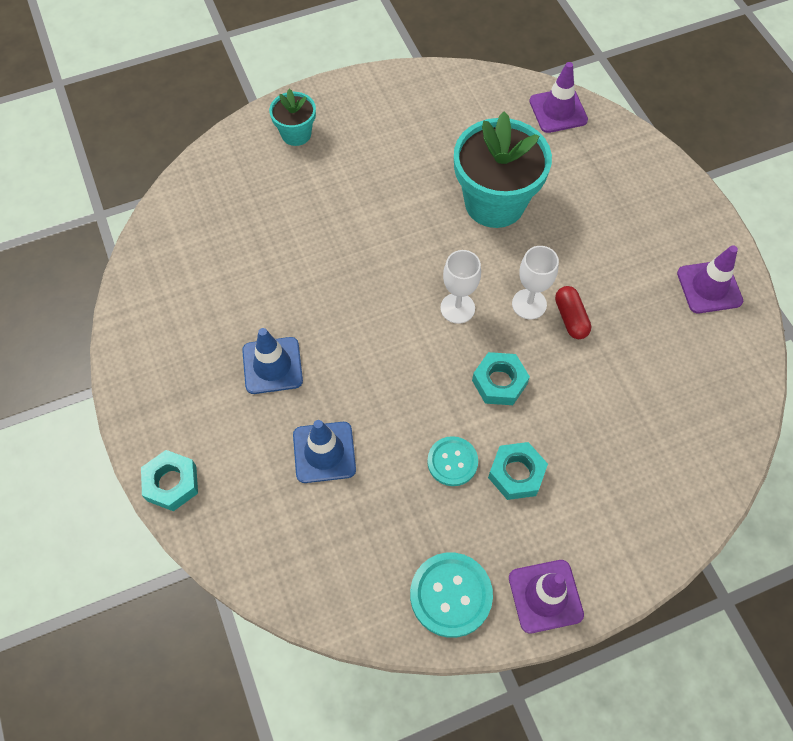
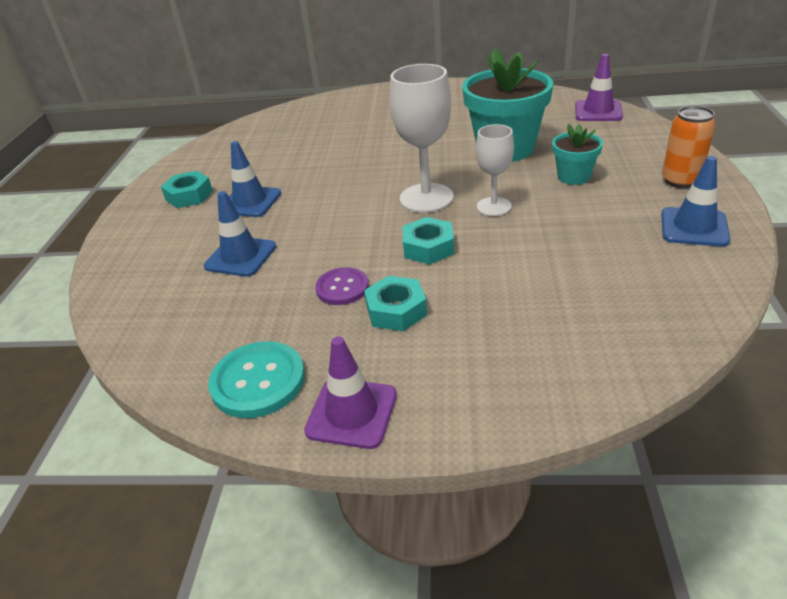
camera: 30 degrees right, 25 degrees down
turquoise nut [141,450,198,511] -> turquoise nut moved to [161,171,213,208]
turquoise flower pot [269,89,316,146] -> turquoise flower pot moved to [552,124,603,185]
turquoise button [427,436,478,486] -> purple button [315,267,369,305]
white goblet [440,250,481,324] -> white goblet [390,64,454,213], size x1.62
red capsule [555,286,591,339] -> none
purple traffic cone [677,245,743,313] -> blue traffic cone [661,156,731,247]
none -> orange can [662,106,716,188]

